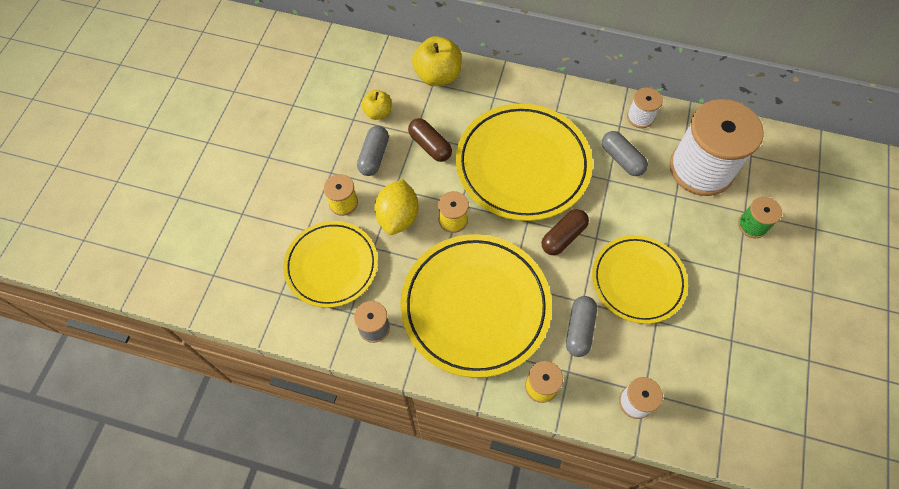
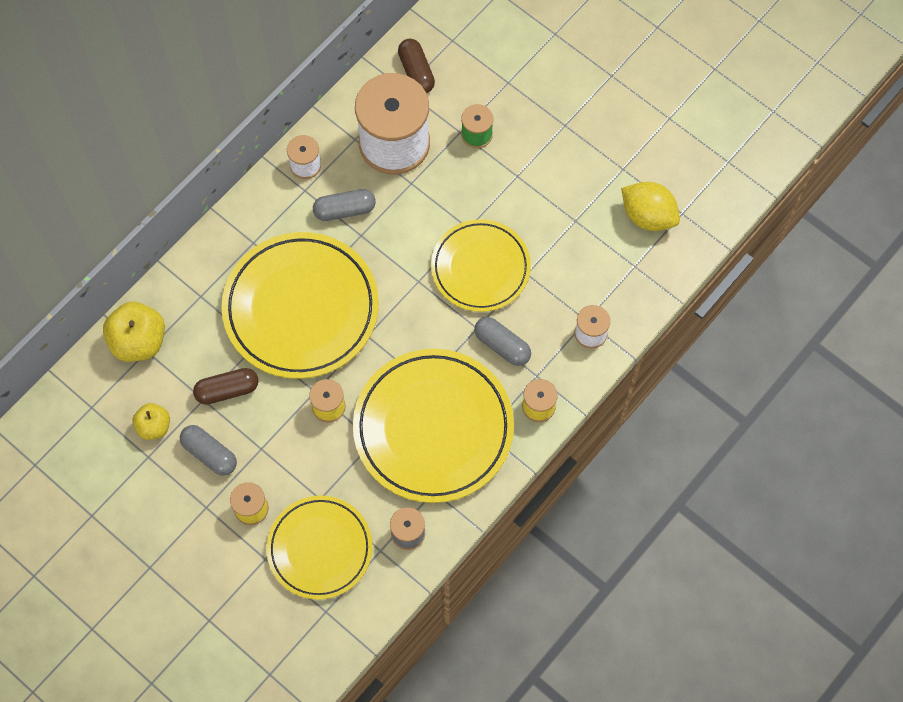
camera: 65 degrees left, 5 degrees up
yellow lemon [374,179,418,235] -> yellow lemon moved to [621,182,680,231]
brown capsule [542,209,589,255] -> brown capsule moved to [398,39,435,93]

